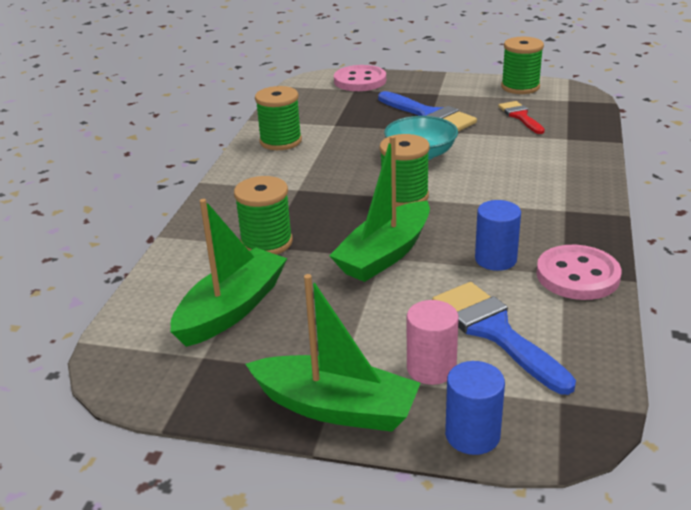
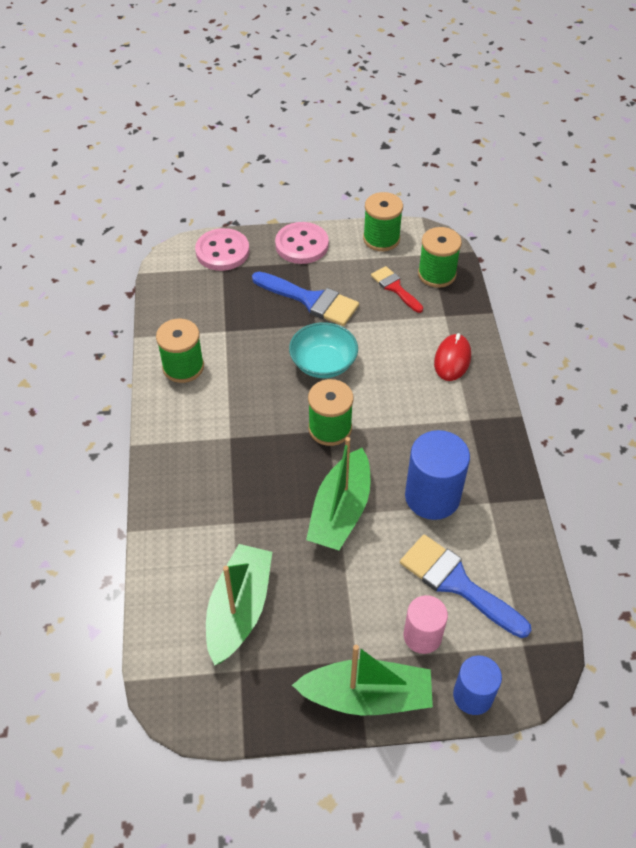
camera: 20 degrees left, 20 degrees up
green spool [234,176,293,255] -> green spool moved to [418,227,462,288]
blue cylinder [475,200,521,271] -> blue cylinder [405,430,470,520], size x1.59
pink button [536,245,622,300] -> pink button moved to [275,222,329,264]
none -> red mouse [434,333,471,381]

